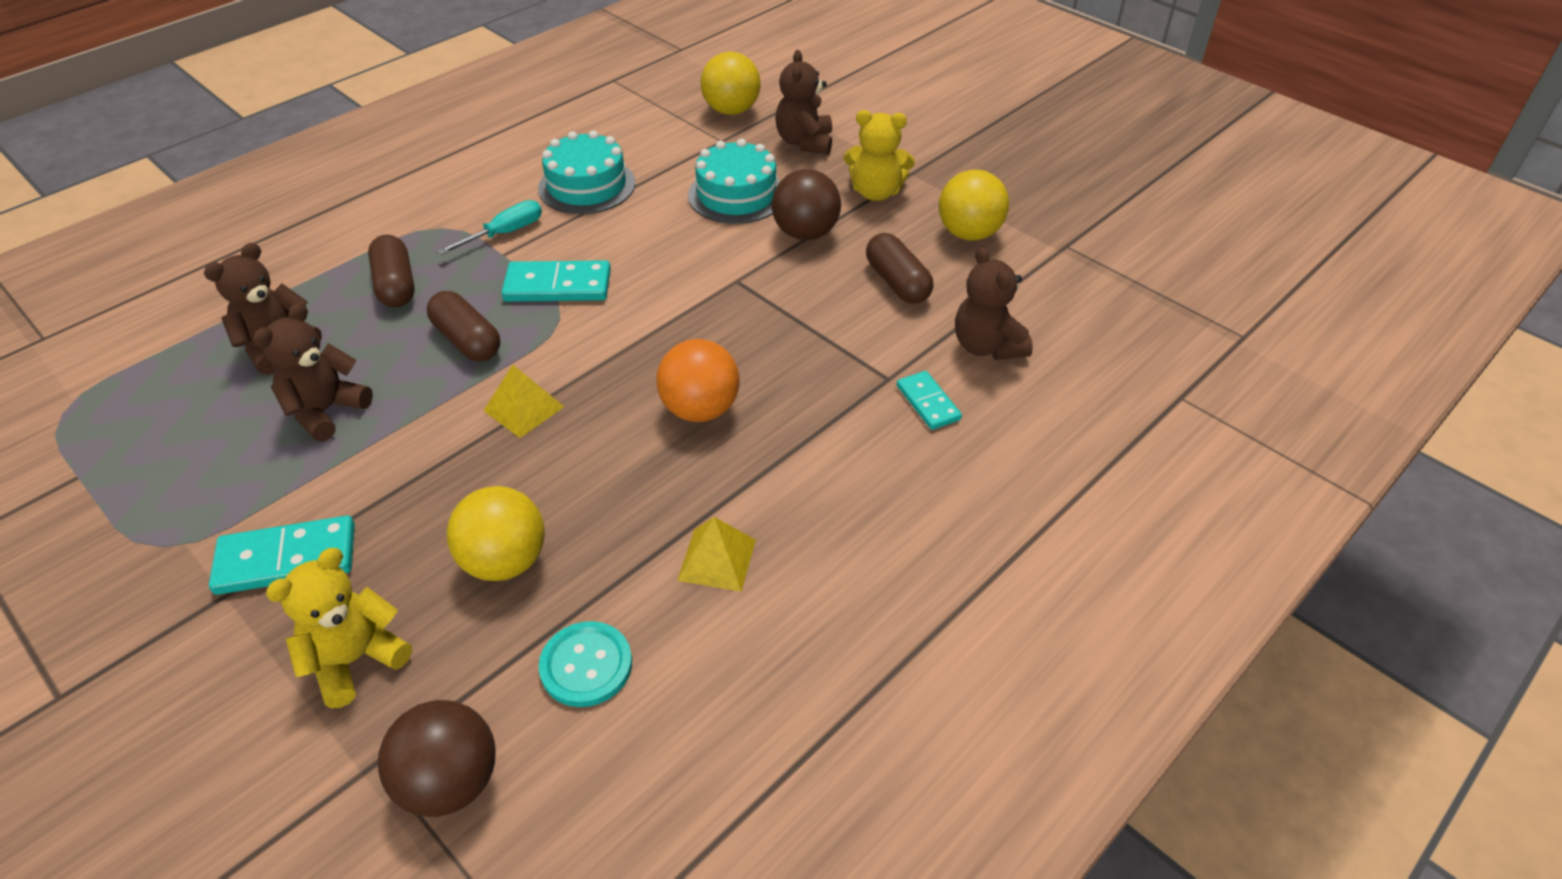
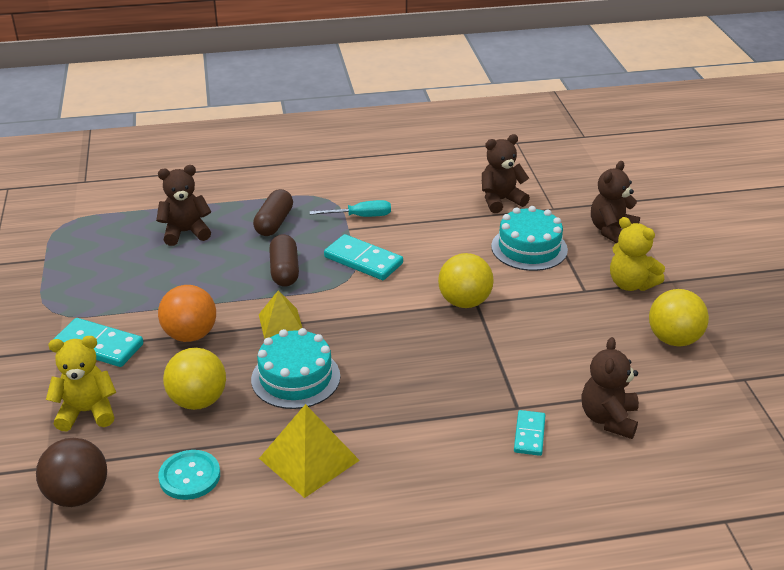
camera: 35 degrees right, 10 degrees down
brown teddy bear [253,303,373,441] -> brown teddy bear moved to [482,134,530,213]
turquoise cake [538,130,635,214] -> turquoise cake moved to [251,328,340,409]
orange ball [656,339,740,422] -> orange ball moved to [158,285,216,342]
yellow pyramid [677,517,756,592] -> yellow pyramid [259,404,360,498], size x1.56
yellow ball [701,52,761,115] -> yellow ball moved to [438,253,494,308]
brown ball [772,169,841,240] -> none
brown capsule [866,233,934,304] -> none

